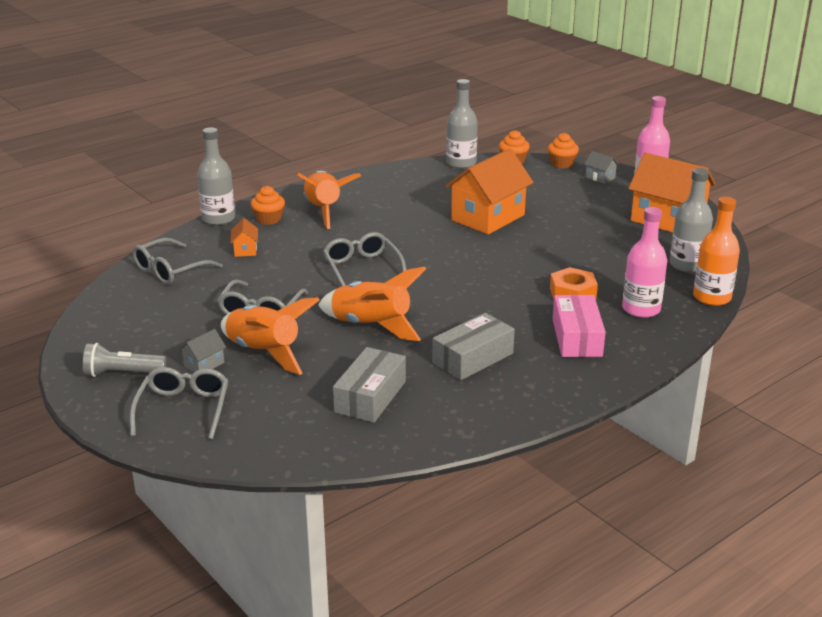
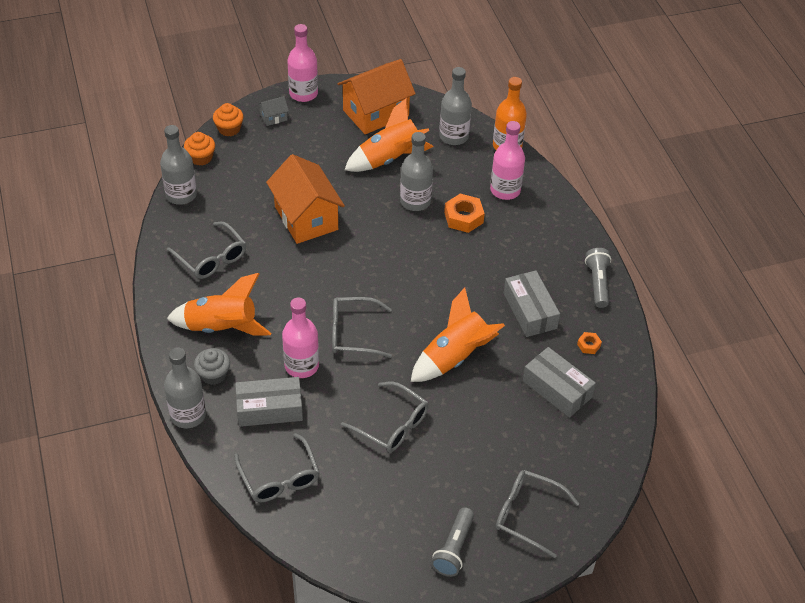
camera: 70 degrees left, 20 degrees up
grey house [179,329,226,372] -> none
orange rocket [221,297,320,375] -> orange rocket moved to [344,98,433,172]
orange house [230,218,258,257] -> grey box [235,377,303,427]
orange cupcake [251,186,285,225] -> grey cupcake [194,348,230,385]
pink box [553,295,605,357] -> none
none -> grey glasses [167,222,246,279]
none -> pink bottle [282,298,319,378]
none -> grey bottle [400,132,433,211]
none -> orange nut [577,332,602,354]
none -> grey flashlight [585,248,611,308]

